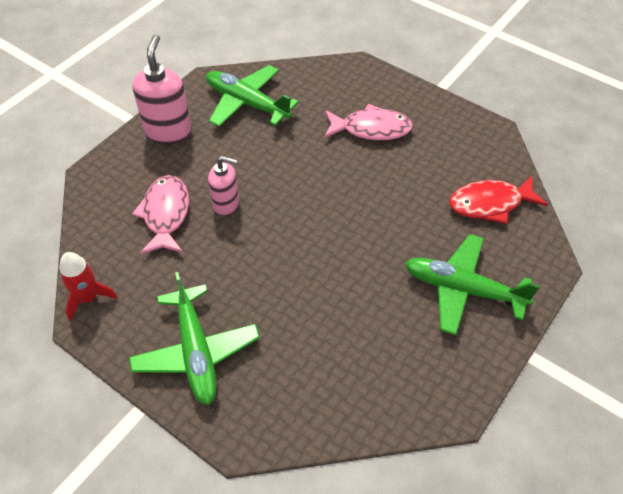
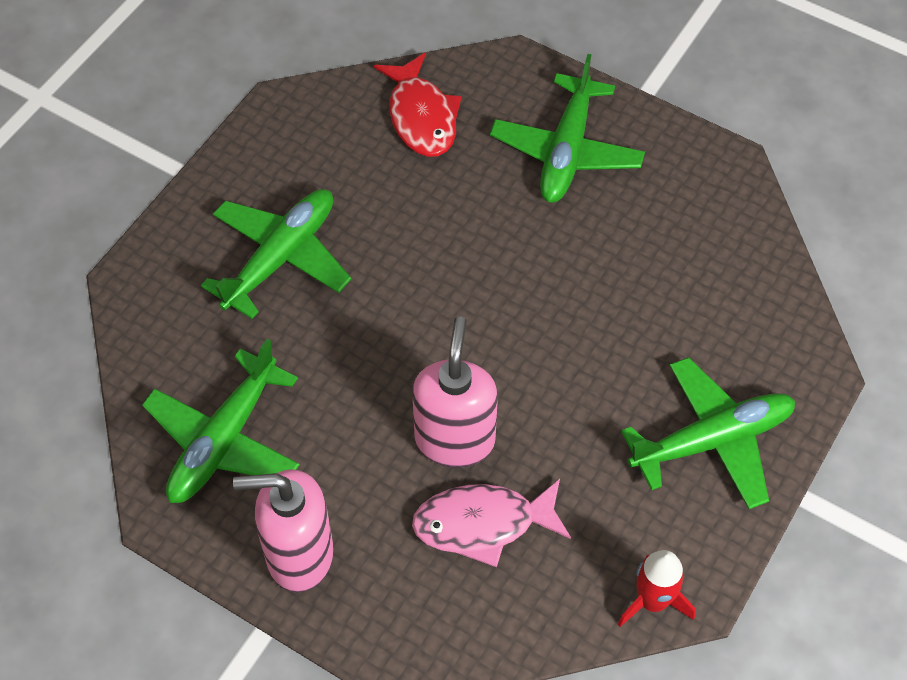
camera: 95 degrees left, 5 degrees up
pink soap dispenser [208,156,239,216] -> pink soap dispenser [412,316,498,468], size x1.57
pink fish [324,104,413,140] -> green plane [201,189,351,319]

